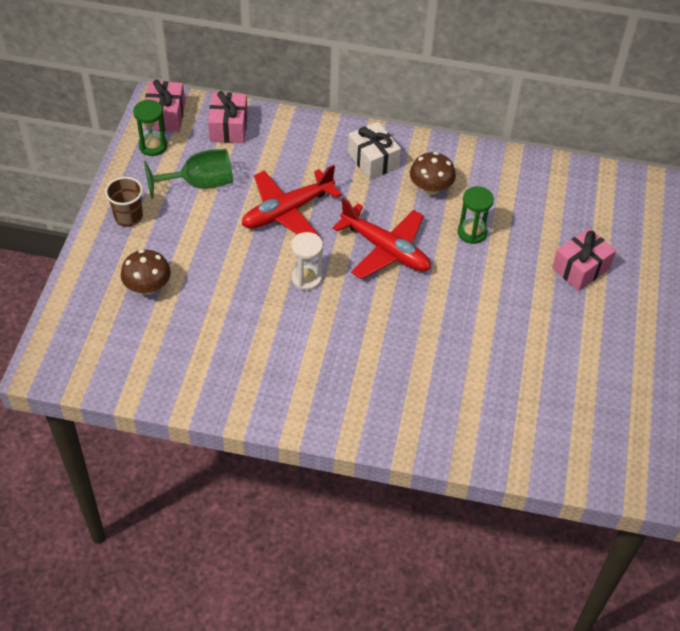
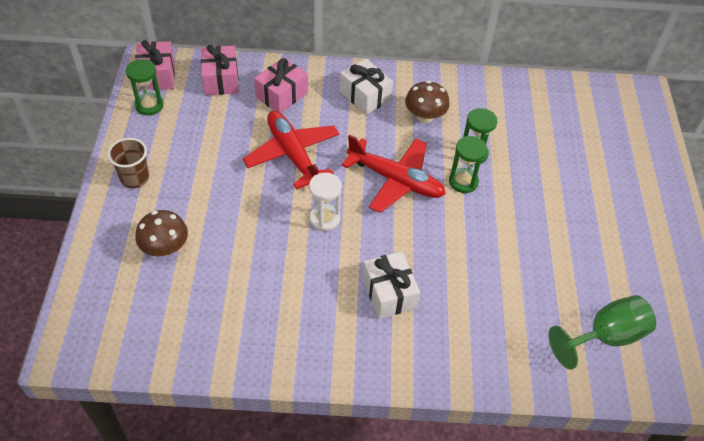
camera: 10 degrees left, 0 degrees up
green goblet [144,149,233,199] -> green goblet moved to [549,295,656,370]
red plane [242,165,342,236] -> red plane turned 105 degrees clockwise [243,111,340,189]
pink gift [552,228,616,291] -> pink gift moved to [254,57,308,113]
none -> white gift [362,251,420,319]
none -> green hourglass [449,136,487,193]

